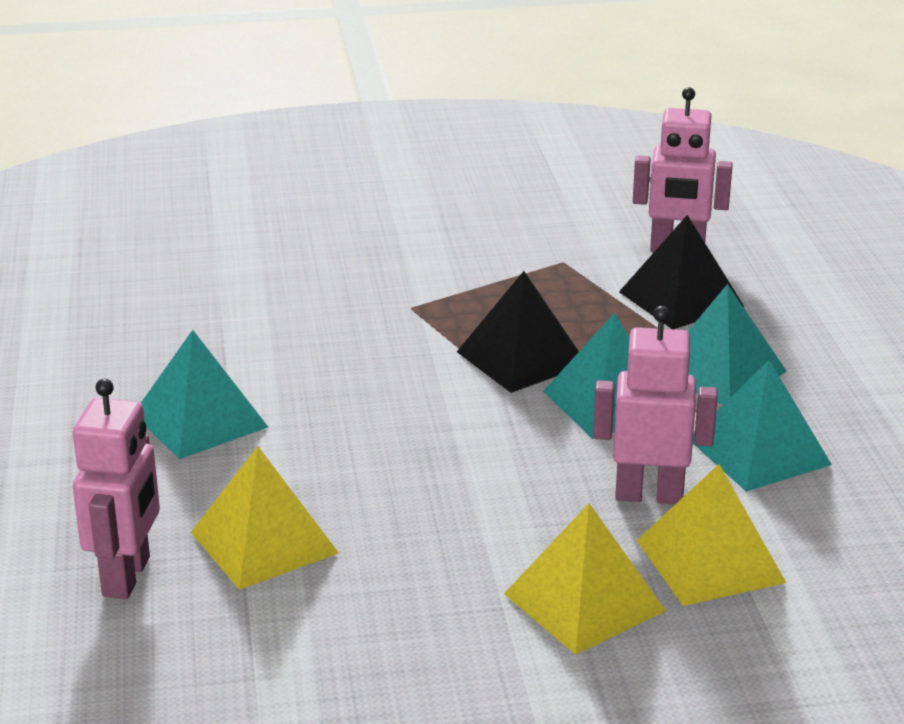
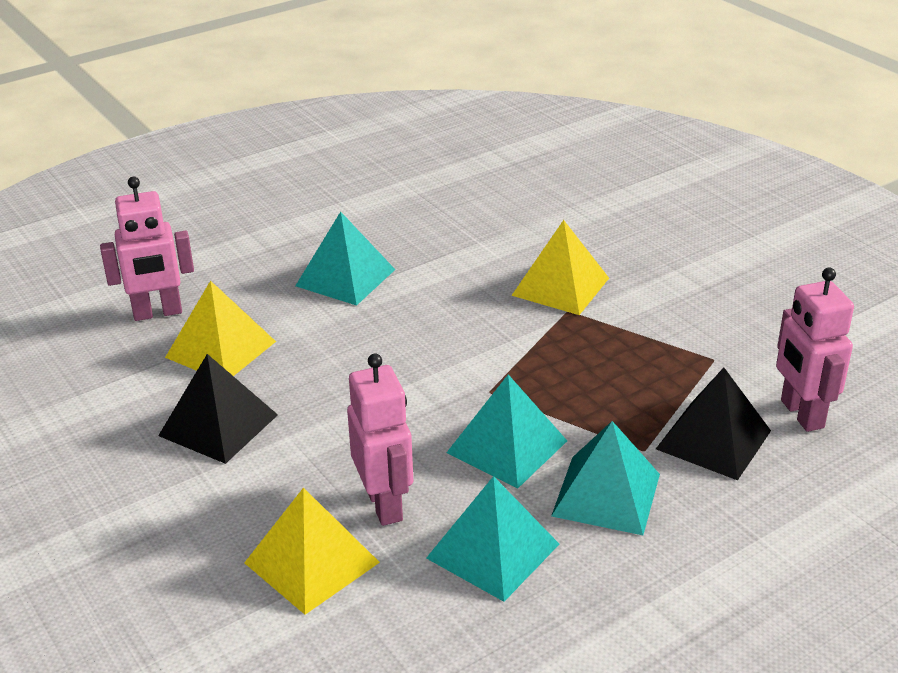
camera: 65 degrees right, 5 degrees up
black pyramid [457,271,579,393] -> black pyramid moved to [158,354,278,464]
yellow pyramid [504,503,666,655] -> yellow pyramid moved to [511,220,609,315]

